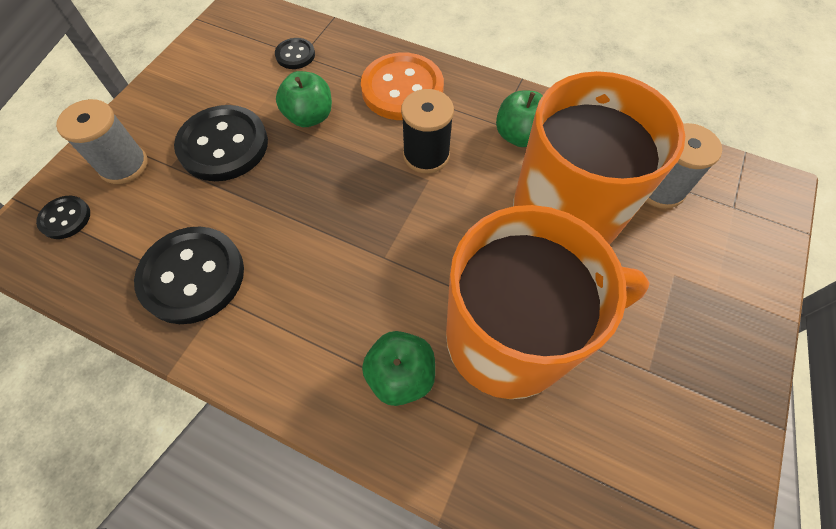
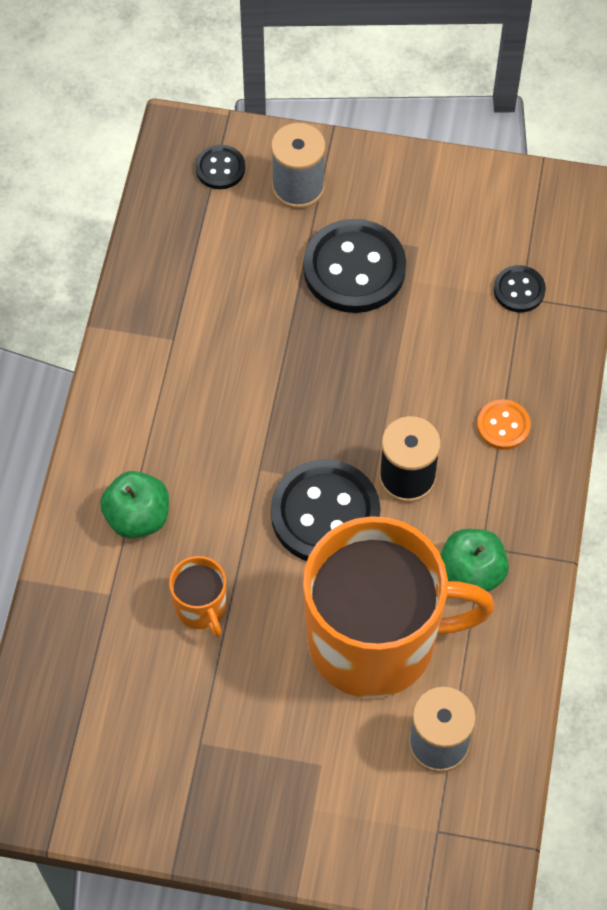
camera: 75 degrees right, 0 degrees up
black button [134,226,244,324] -> black button moved to [271,459,381,561]
green apple [276,71,332,127] -> none
orange button [361,52,444,120] -> orange button [477,400,531,450], size x0.50
orange mug [446,205,650,399] -> orange mug [169,556,227,637], size x0.41

